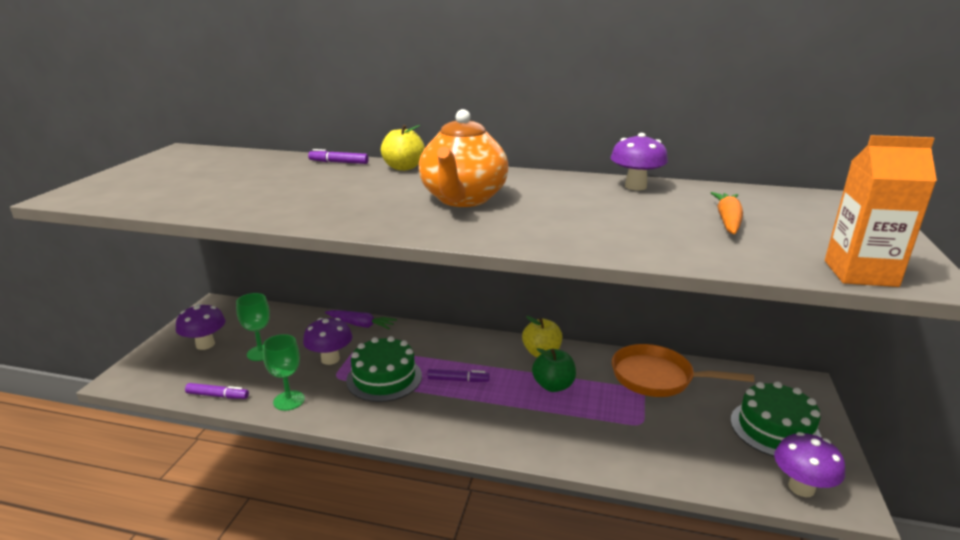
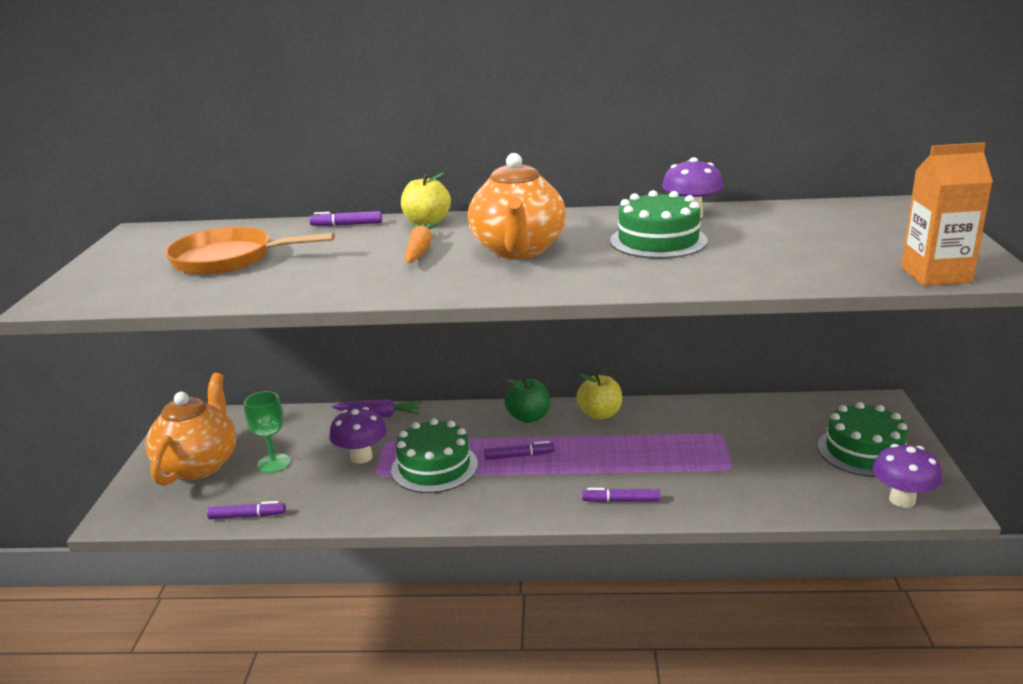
camera: 10 degrees left, 0 degrees up
purple mushroom [176,304,225,350] -> orange teapot [145,373,236,486]
green goblet [263,334,305,411] -> none
green apple [532,348,576,392] -> green apple moved to [505,378,550,423]
orange pan [612,344,754,397] -> orange pan moved to [165,227,335,275]
orange carrot [711,192,743,234] -> orange carrot moved to [405,222,439,263]
none -> purple marker [582,488,660,503]
none -> green cake [610,190,708,259]

